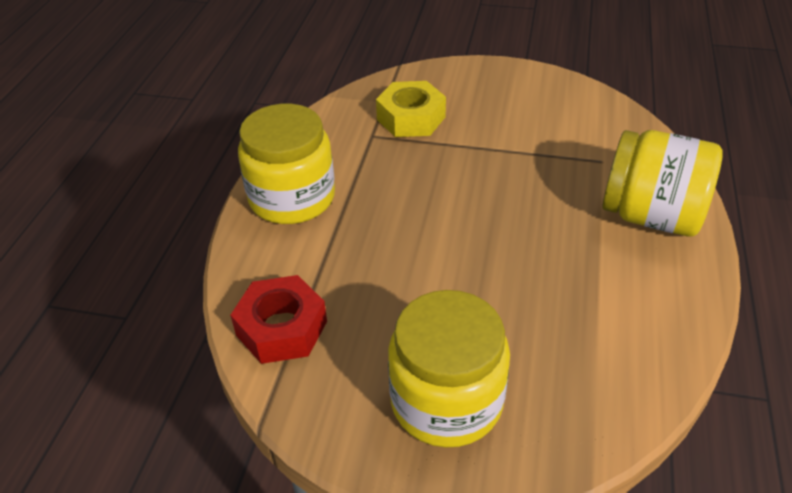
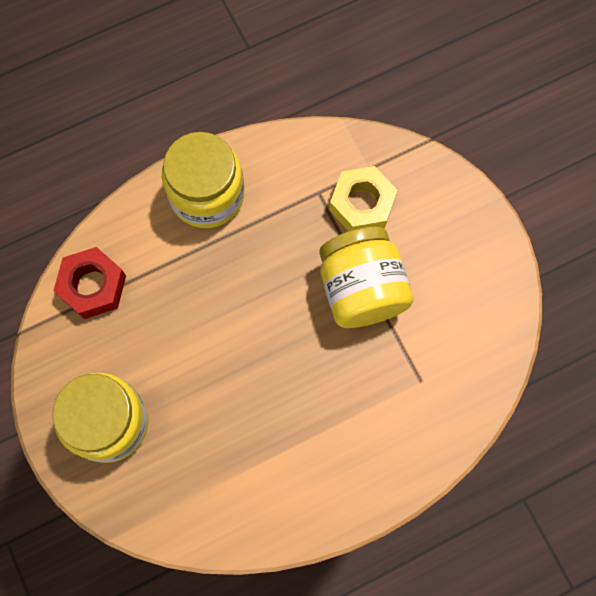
camera: 50 degrees right, 30 degrees up
yellow jar [602,130,723,237] -> yellow jar moved to [320,227,414,328]

